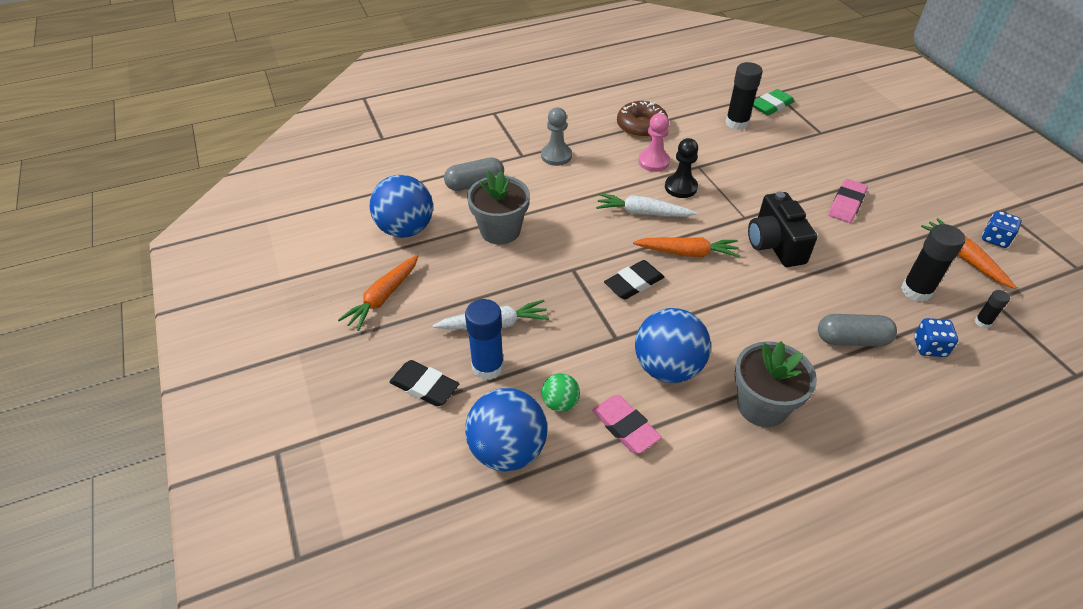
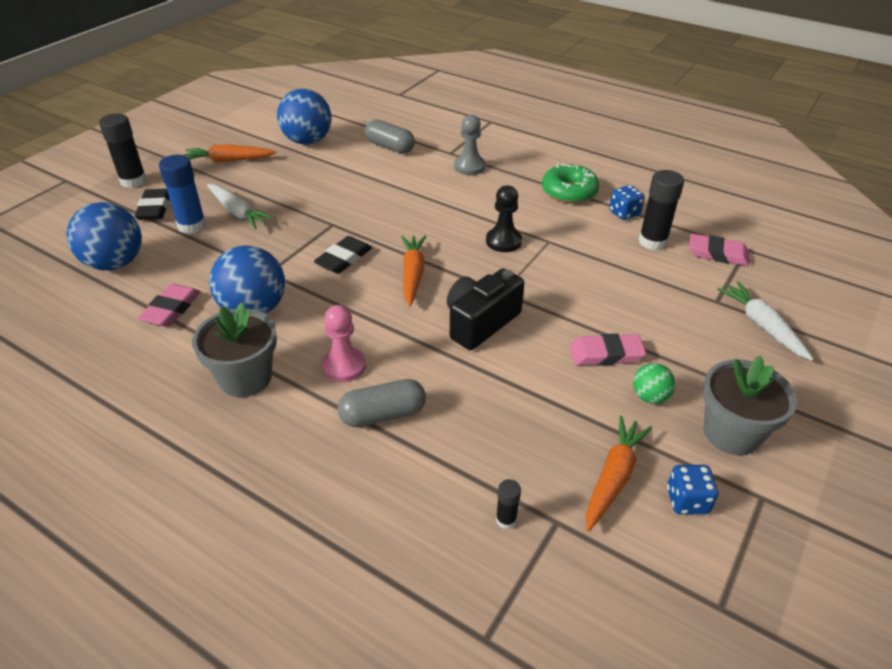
camera: 55 degrees right, 5 degrees down
grey flower pot [467,171,530,244] -> grey flower pot moved to [703,356,797,455]
green ball [542,373,580,412] -> green ball moved to [633,363,676,404]
white carrot [596,193,697,217] -> white carrot moved to [717,281,814,361]
black eraser [604,260,664,299] -> black eraser turned 75 degrees counterclockwise [314,236,372,274]
brown donut [617,101,668,138] -> green donut [542,163,599,203]
orange carrot [633,237,740,257] -> orange carrot turned 150 degrees counterclockwise [401,235,426,306]
pink pawn [638,113,670,172] -> pink pawn moved to [322,305,366,382]
green eraser [753,89,794,115] -> pink eraser [689,234,750,266]
grey capsule [818,314,897,347] -> grey capsule turned 75 degrees counterclockwise [338,379,426,427]
black glue stick [901,224,965,302] -> black glue stick moved to [99,113,147,188]
blue dice [914,318,958,357] -> blue dice moved to [609,185,645,220]

